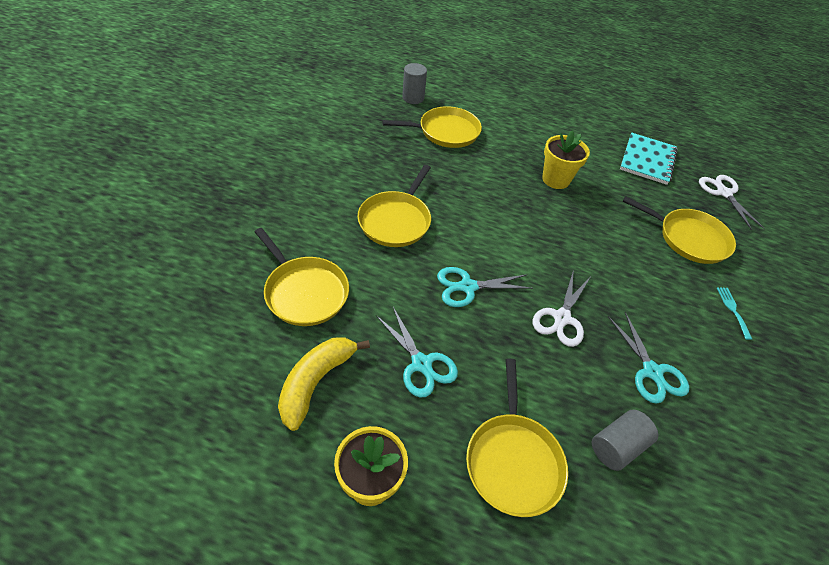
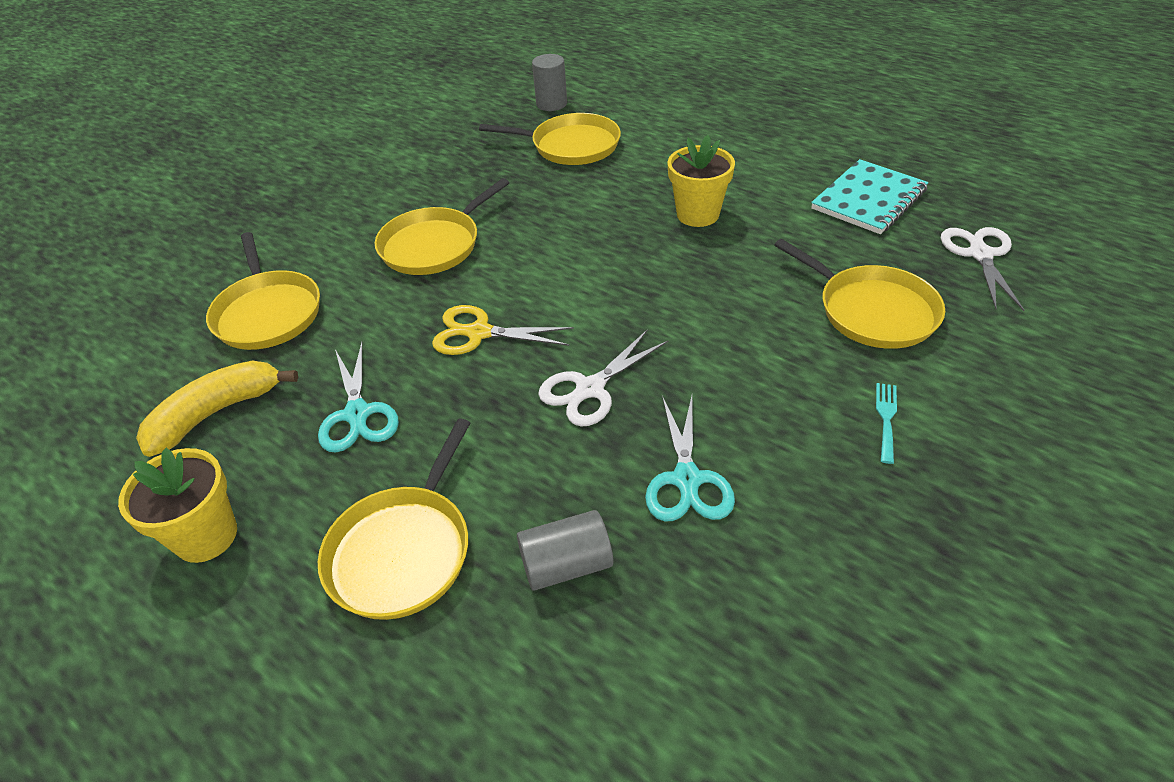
camera: 25 degrees right, 5 degrees down
turquoise scissors [437,267,533,307] -> yellow scissors [432,305,574,355]

